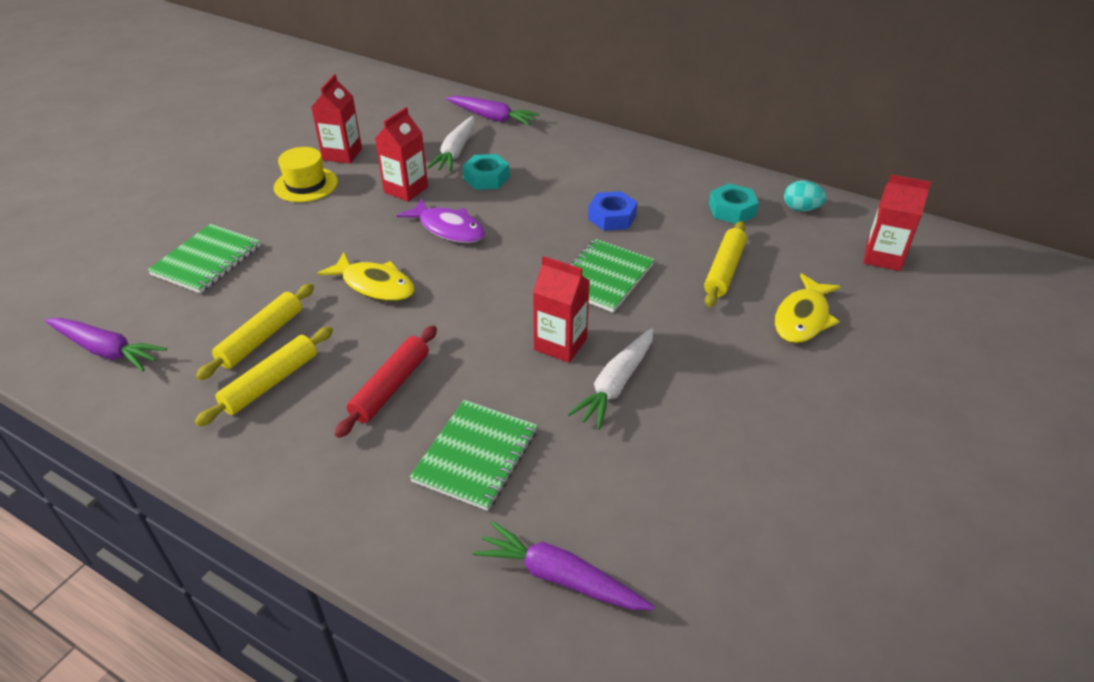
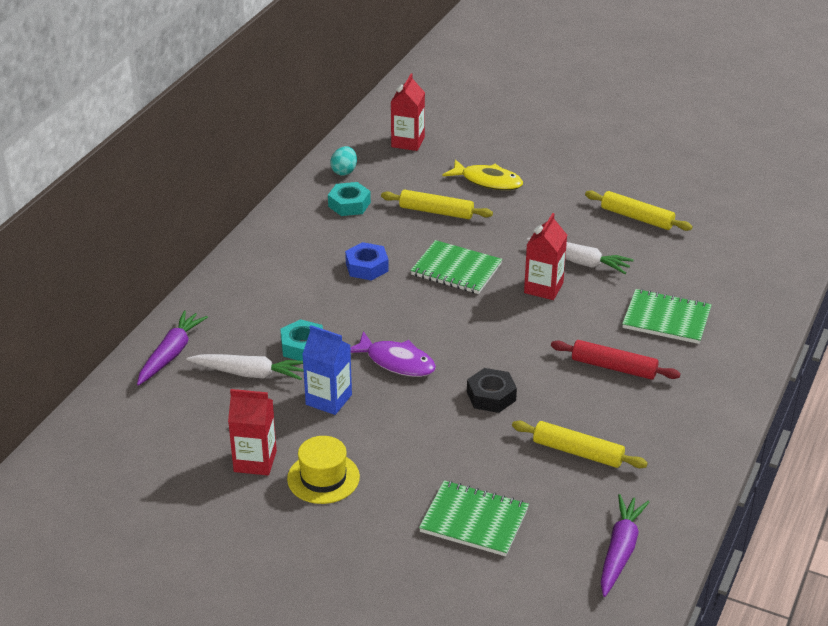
camera: 95 degrees left, 5 degrees down
yellow rolling pin [195,327,333,427] -> yellow rolling pin moved to [585,190,693,231]
yellow fish [317,252,415,301] -> black nut [467,368,517,413]
red carton [375,107,428,202] -> blue carton [302,325,352,415]
purple fish [397,198,485,243] -> purple fish turned 90 degrees clockwise [350,331,436,377]
purple carrot [473,521,655,610] -> none

